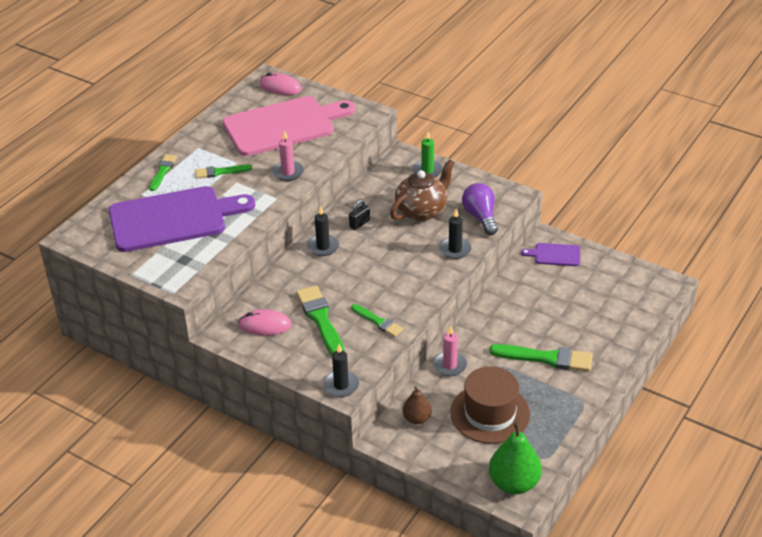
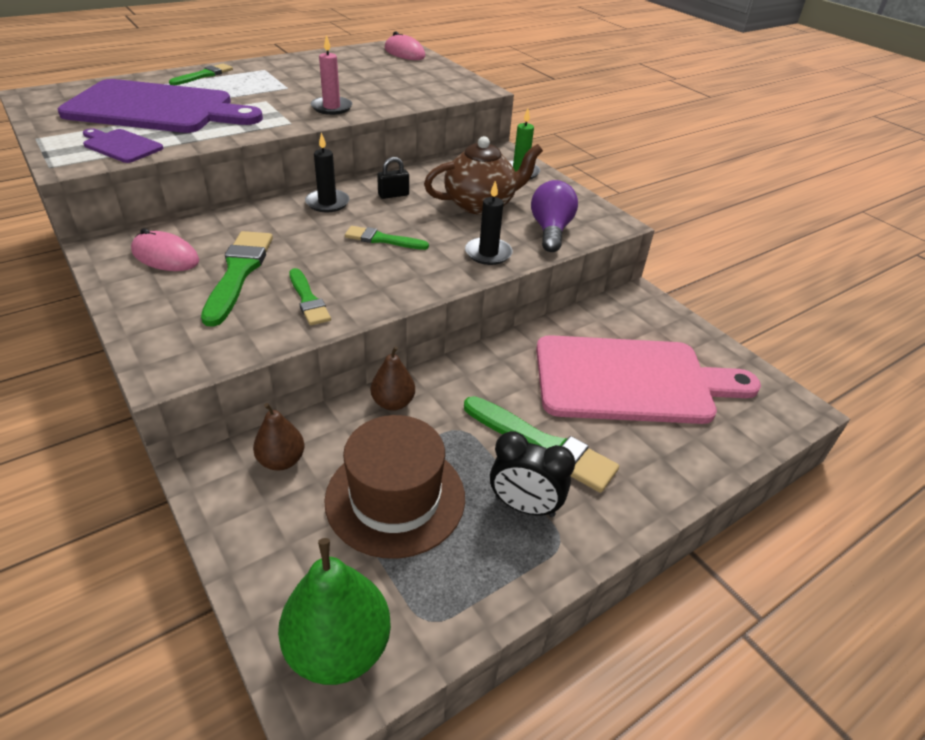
camera: 20 degrees right, 0 degrees up
green brush [195,165,252,179] -> green brush moved to [345,226,429,250]
pink cutting board [223,96,356,156] -> pink cutting board moved to [536,335,761,424]
black candle [323,344,359,397] -> none
pink candle [433,326,467,376] -> brown pear [371,346,415,411]
purple cutting board [521,243,580,266] -> purple cutting board moved to [83,128,163,163]
none -> black clock [490,431,575,517]

